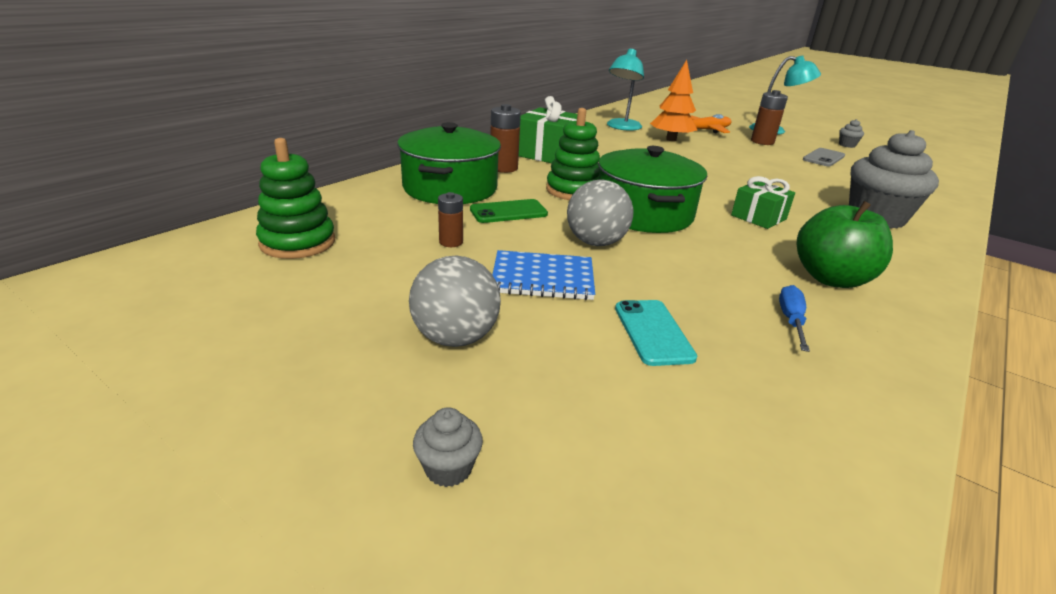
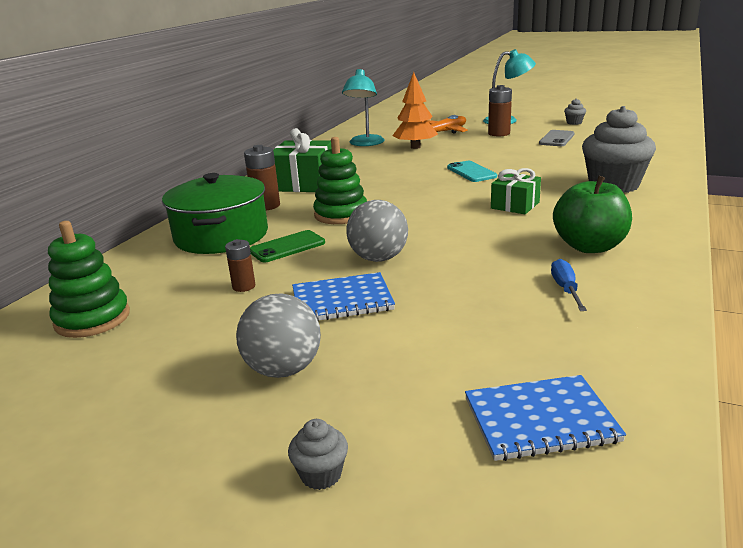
camera: 10 degrees left, 5 degrees down
green pot [598,146,707,233] -> none
turquoise phone [615,300,697,366] -> turquoise phone moved to [447,161,497,182]
none -> blue notebook [465,375,626,461]

